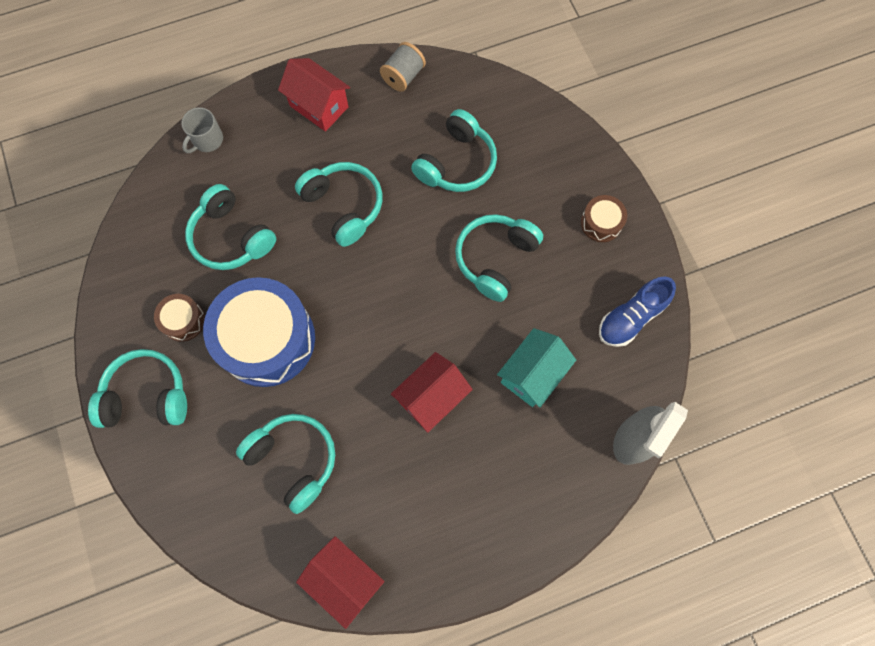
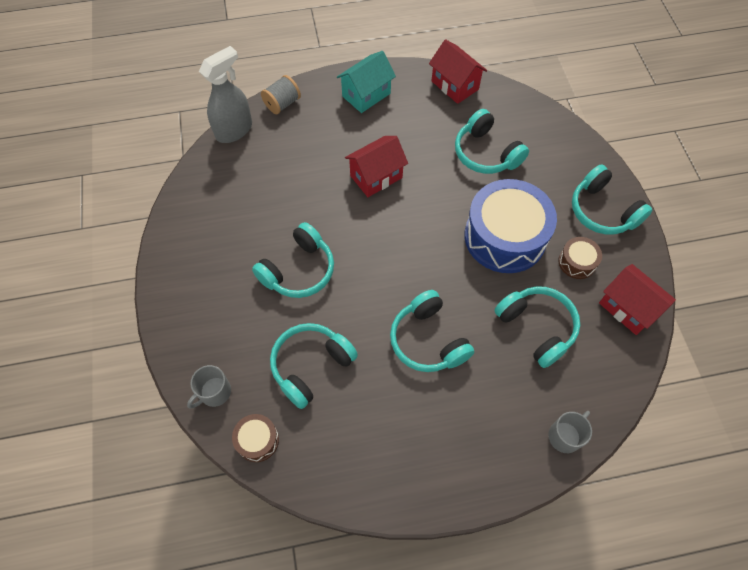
camera: 170 degrees left, 10 degrees down
turquoise headphones [88,349,187,428] -> turquoise headphones turned 45 degrees clockwise [572,164,652,234]
red house [278,58,350,132] -> red house moved to [599,264,676,335]
grey spool [380,42,426,92] -> grey spool moved to [261,75,301,114]
turquoise house [497,328,576,408] -> turquoise house moved to [337,51,396,113]
brown drum [581,195,627,242] -> brown drum moved to [232,414,279,462]
blue shoe [599,276,676,347] -> none
none -> grey mug [187,365,231,409]

